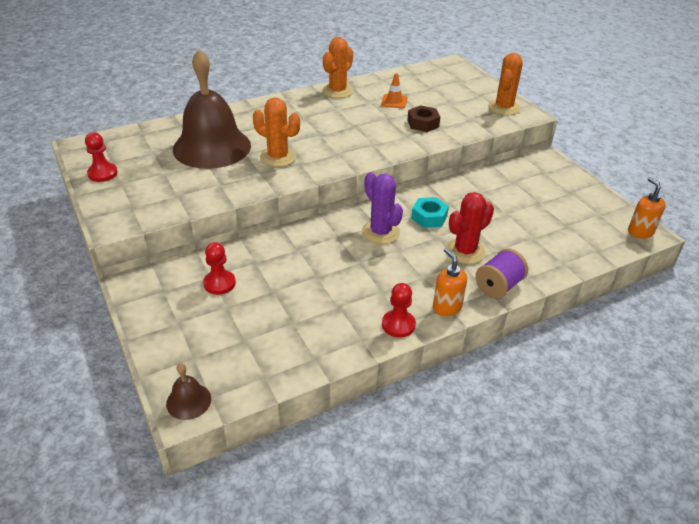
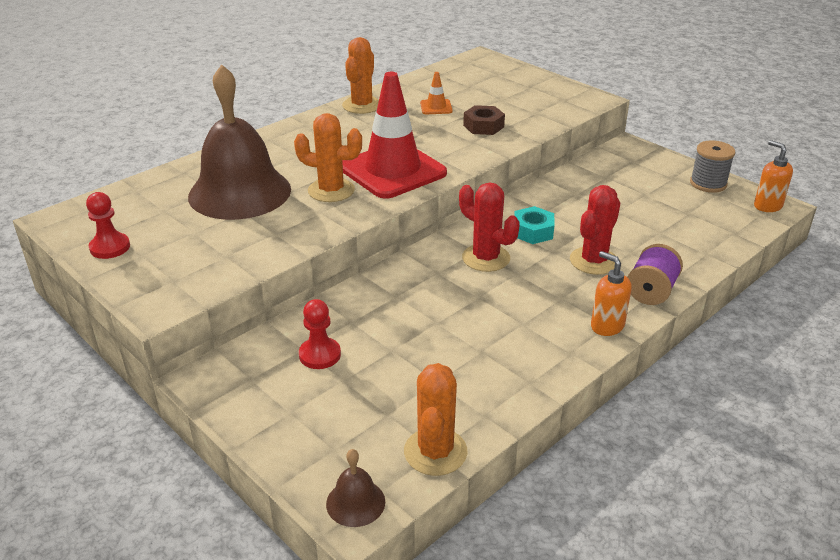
camera: 15 degrees left, 5 degrees down
purple cactus [362,172,403,244] -> red cactus [459,182,520,272]
red pawn [382,283,416,338] -> none
orange cactus [488,53,523,115] -> orange cactus moved to [404,363,468,476]
none -> red traffic cone [342,72,447,199]
none -> grey spool [690,140,735,193]

